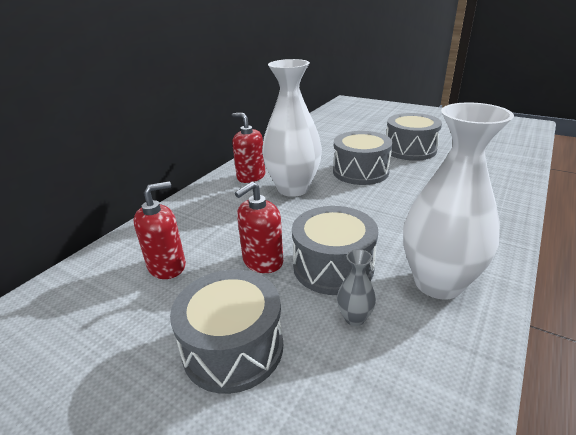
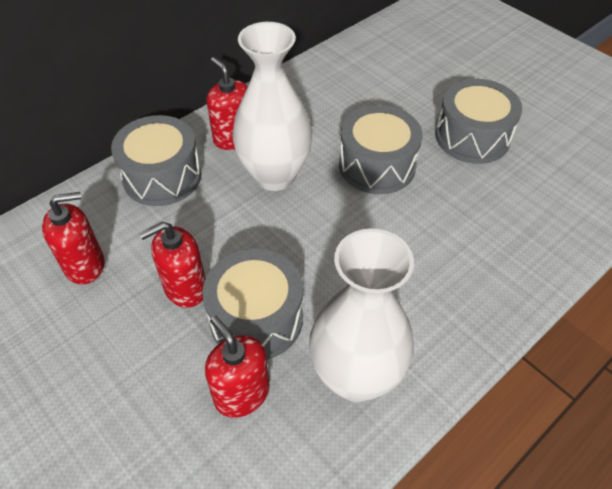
camera: 15 degrees right, 20 degrees up
grey drum [170,270,283,394] -> grey drum moved to [111,115,202,206]
grey vase [337,249,376,326] -> red soap dispenser [205,316,269,418]

